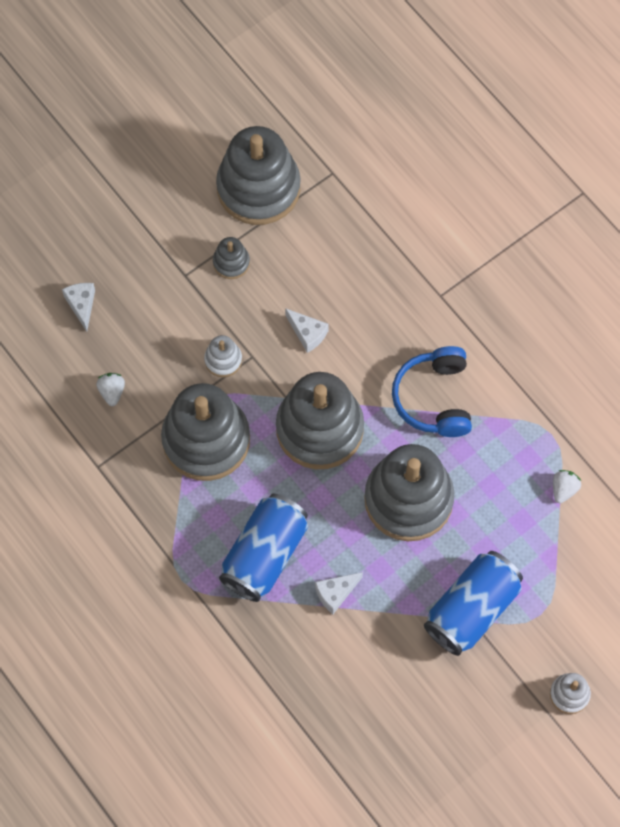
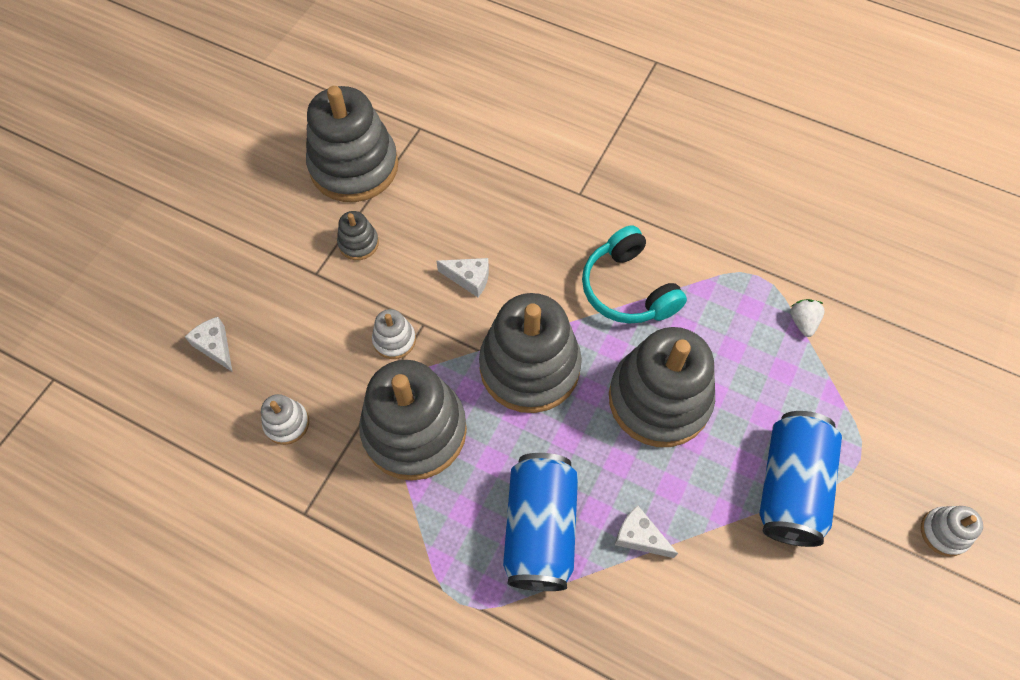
camera: 25 degrees left, 5 degrees down
white strawberry [96,373,125,406] -> white stacking toy [261,394,309,445]
white cheese [315,572,363,614] -> white cheese turned 90 degrees clockwise [615,505,678,558]
blue headphones [392,346,472,437] -> turquoise headphones [582,225,687,324]

